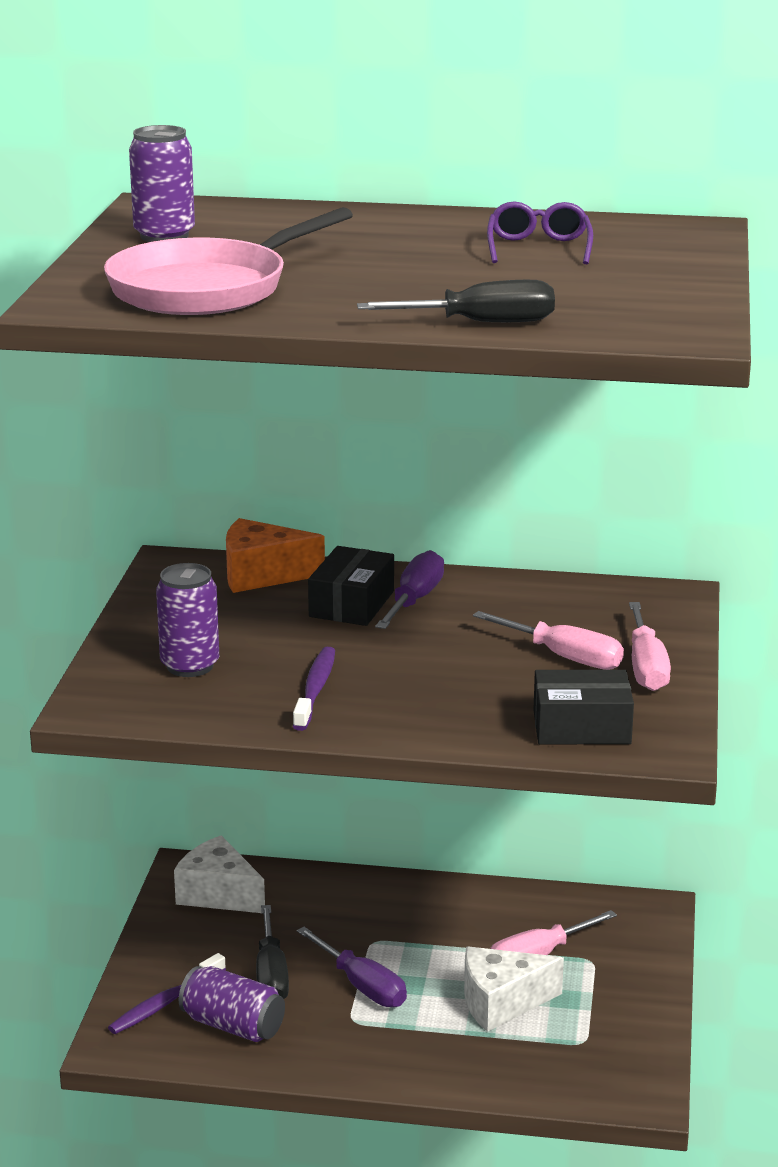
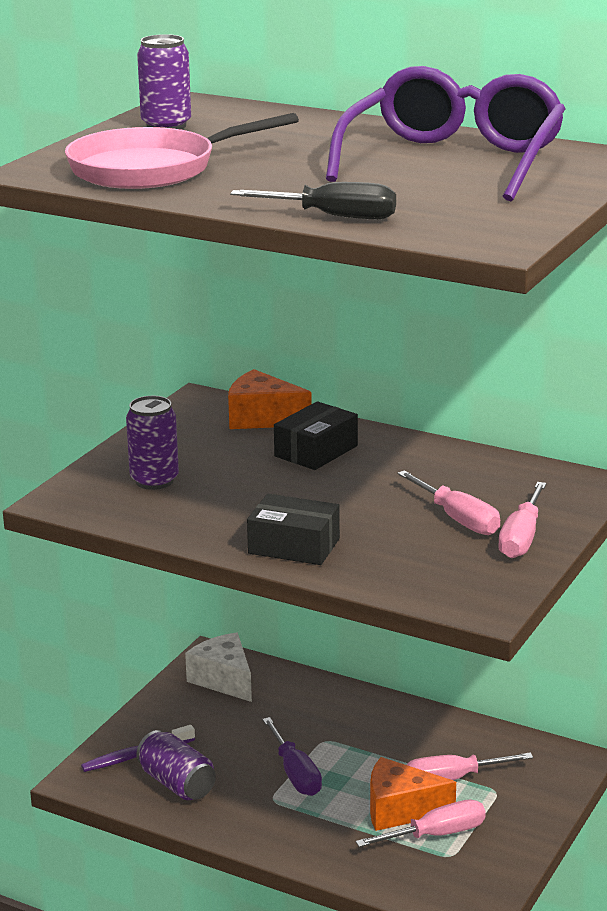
camera: 20 degrees right, 0 degrees up
black screwdriver [256,905,289,999] -> none
purple toothbrush [293,647,335,731] -> none
purple screwdriver [375,550,444,629] -> none
white cheese [464,946,564,1032] -> orange cheese [370,757,456,831]
purple glasses [487,201,593,264] -> purple glasses [326,66,566,202], size x2.30
black box [533,670,634,744] -> black box moved to [247,494,340,565]
none -> pink screwdriver [355,800,486,847]

